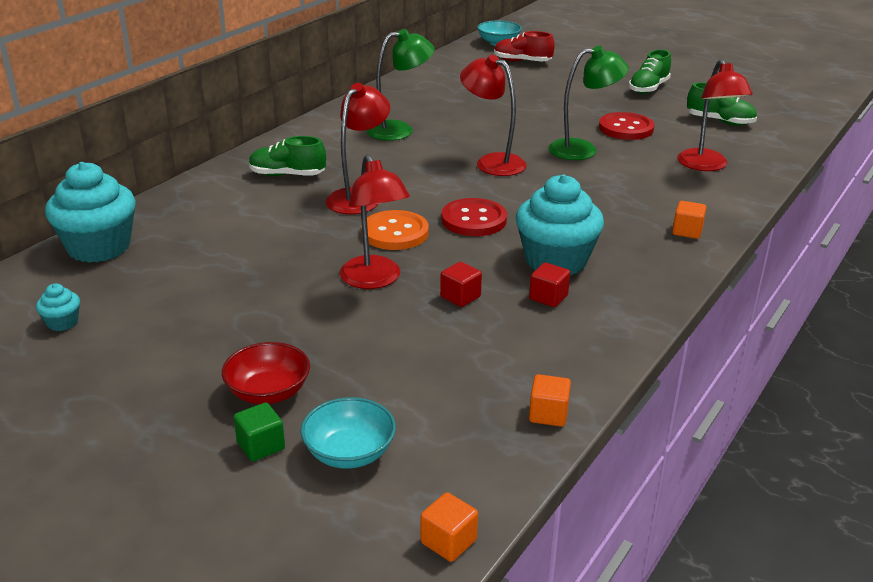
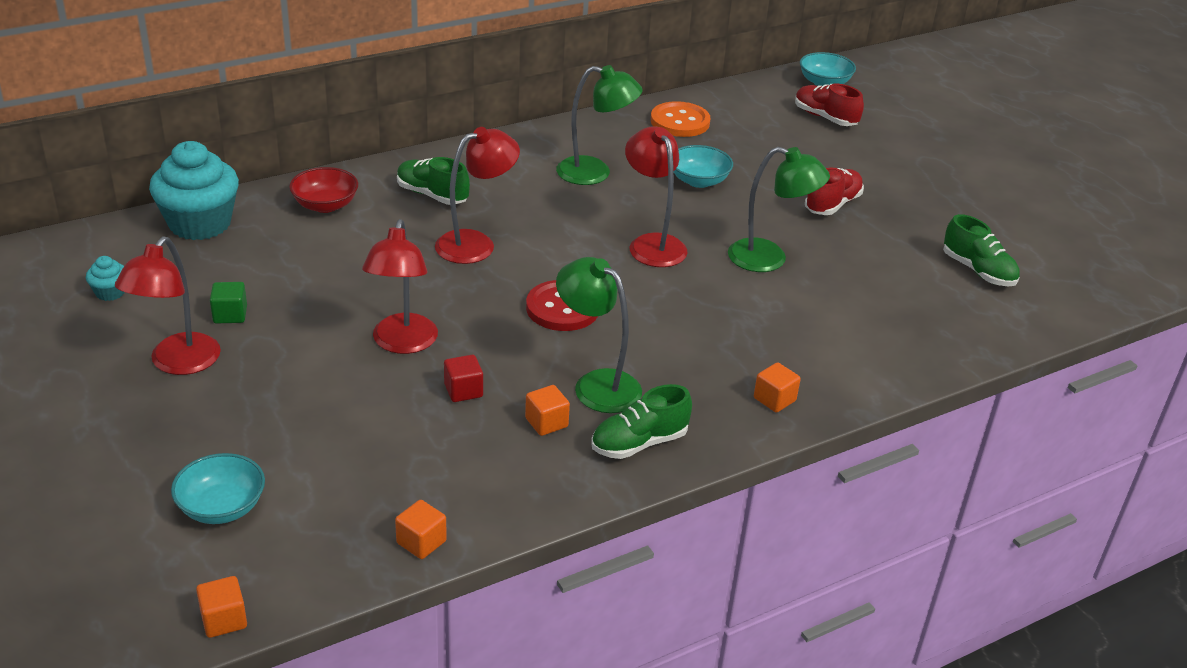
camera: 25 degrees right, 5 degrees up
red bowl [222,342,310,404] -> red bowl moved to [289,167,358,213]
green cube [233,402,285,461] -> green cube moved to [210,282,247,324]
orange button [361,210,429,250] -> orange button moved to [651,101,710,137]
turquoise cupcake [516,175,604,275] -> green lamp [556,257,642,413]
red cube [529,262,570,307] -> orange cube [525,385,570,436]
red button [599,112,654,140] -> none
green shoe [629,50,671,94] -> green shoe moved to [591,384,692,459]
red lamp [677,59,753,171] -> red lamp moved to [115,236,221,375]
none -> turquoise bowl [674,145,733,188]
none -> red shoe [805,168,864,215]

